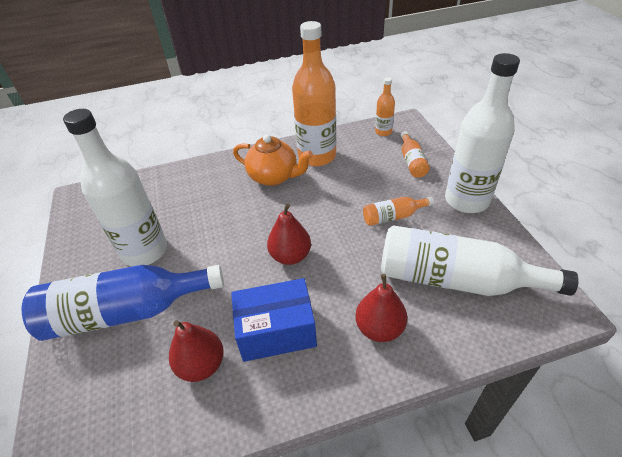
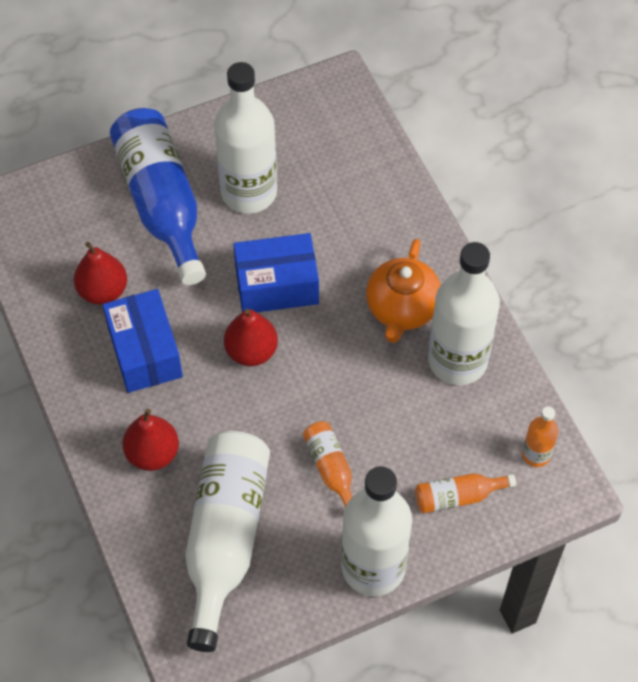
camera: 80 degrees right, 15 degrees up
orange bottle [292,21,336,166] -> white bottle [428,242,500,385]
none -> blue box [233,233,319,312]

